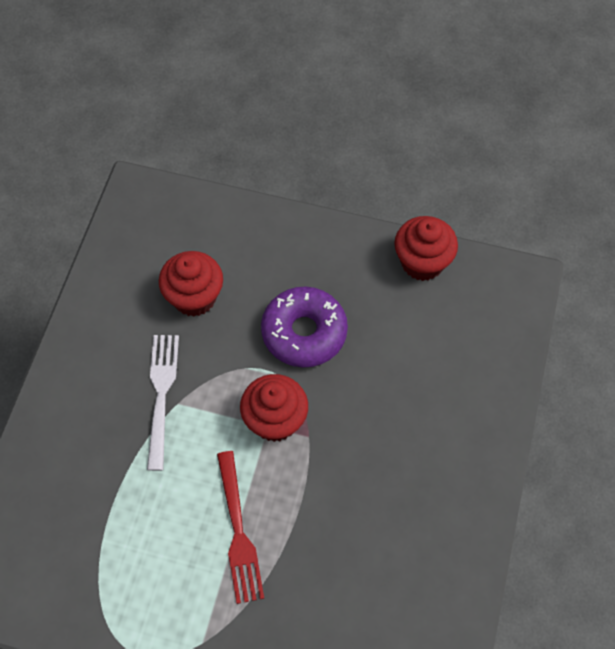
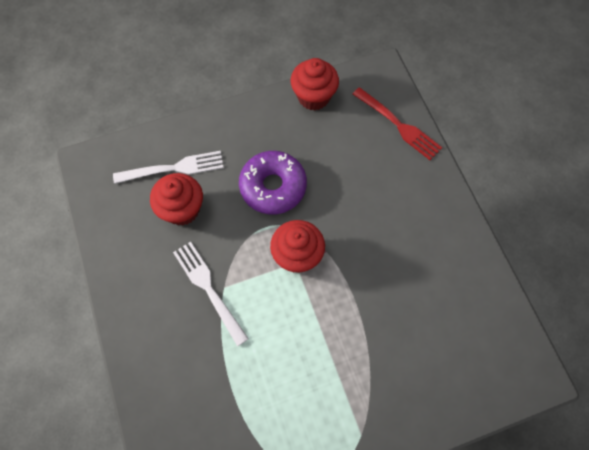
camera: 35 degrees left, 5 degrees up
red fork [217,451,264,604] -> red fork moved to [353,87,442,160]
none -> white fork [113,151,224,184]

